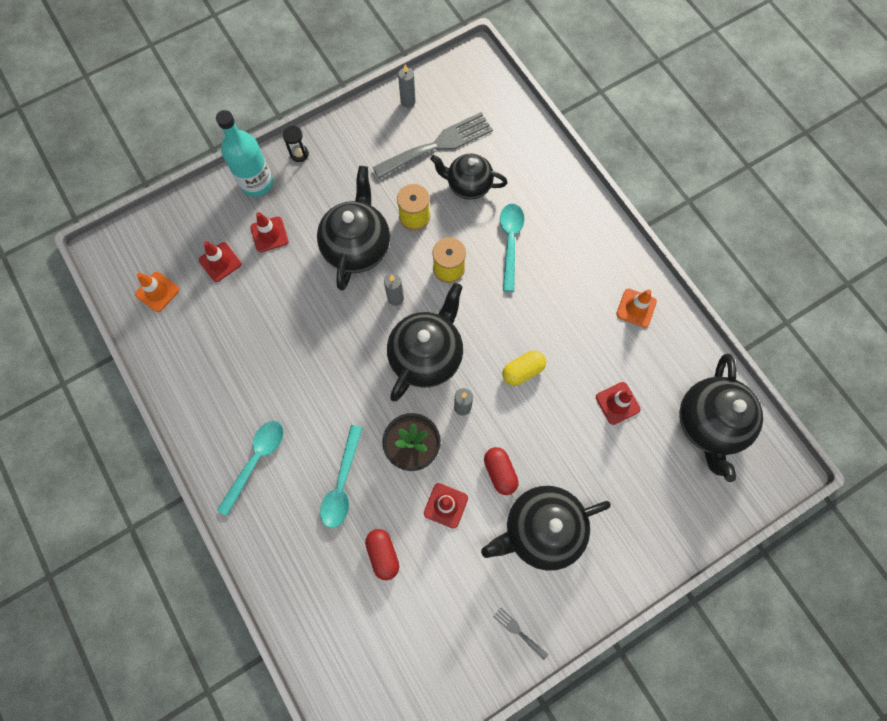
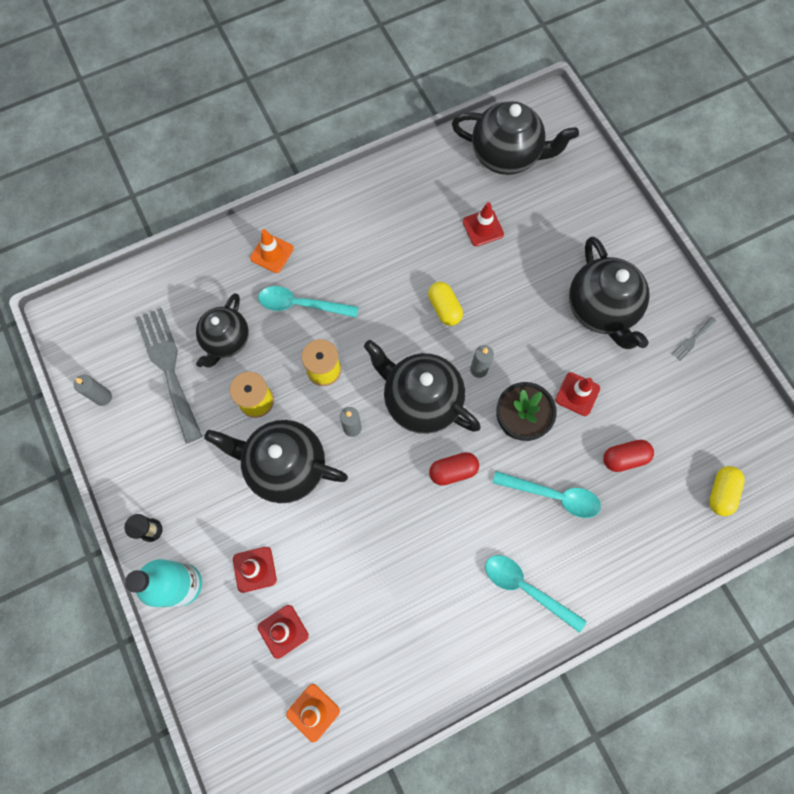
camera: 85 degrees left, 0 degrees up
red capsule [484,447,519,495] -> red capsule moved to [429,452,479,486]
orange traffic cone [616,288,657,328] -> orange traffic cone moved to [250,229,294,273]
none -> yellow capsule [709,466,745,516]

